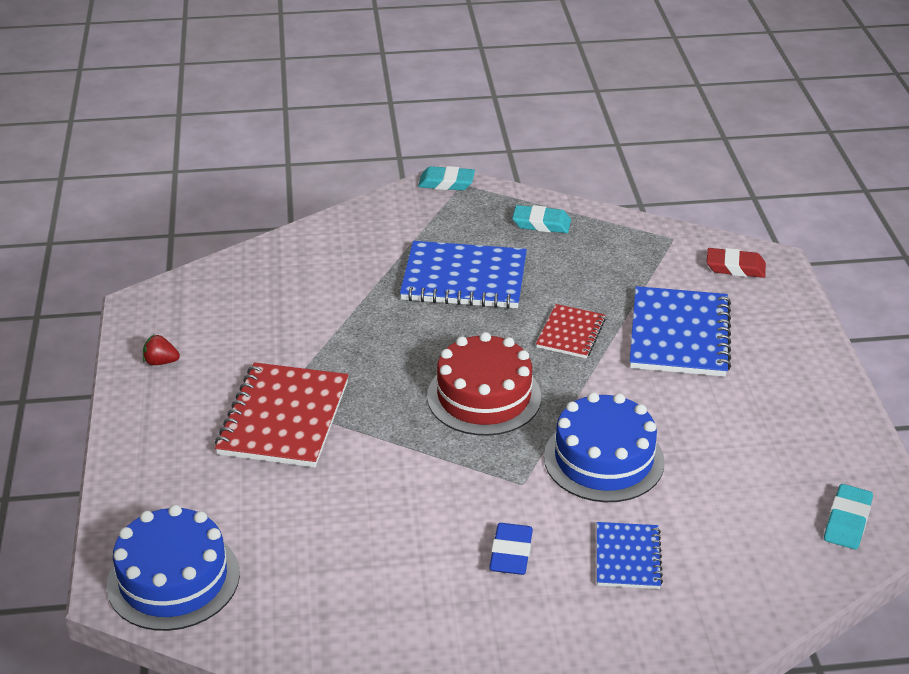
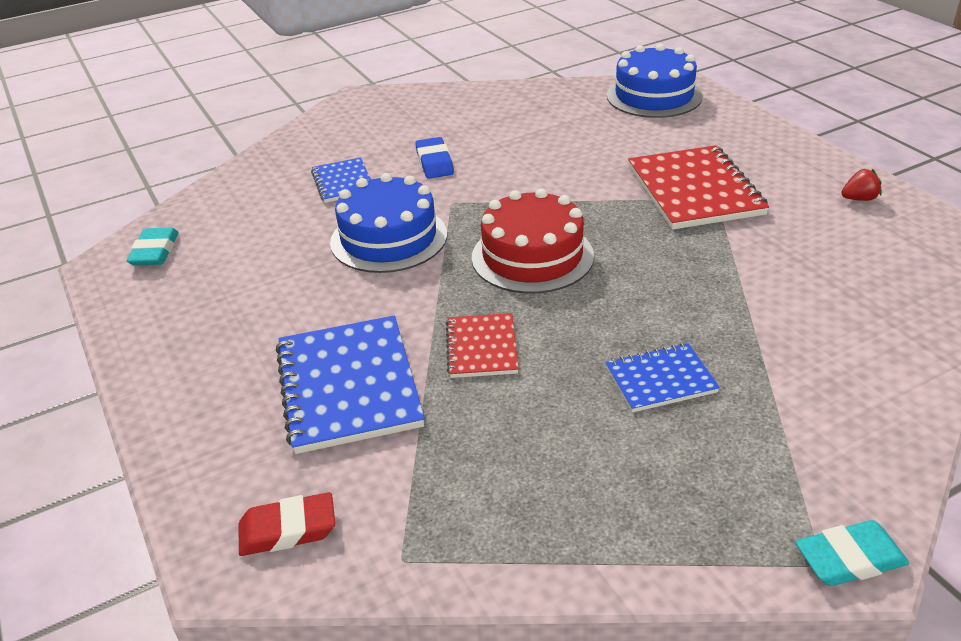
camera: 160 degrees right, 0 degrees up
blue notebook [400,241,527,309] -> blue notebook [605,343,720,412], size x0.56
turquoise eraser [512,205,571,233] -> none

